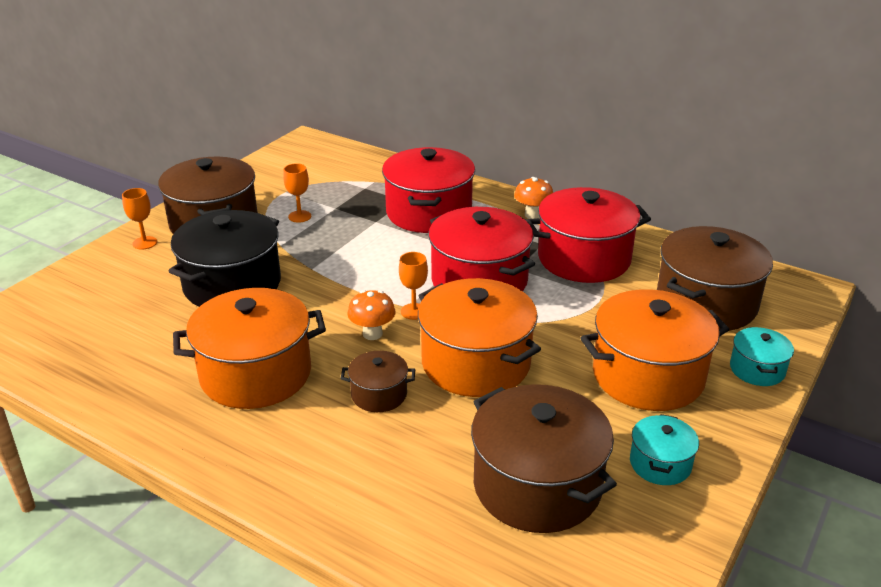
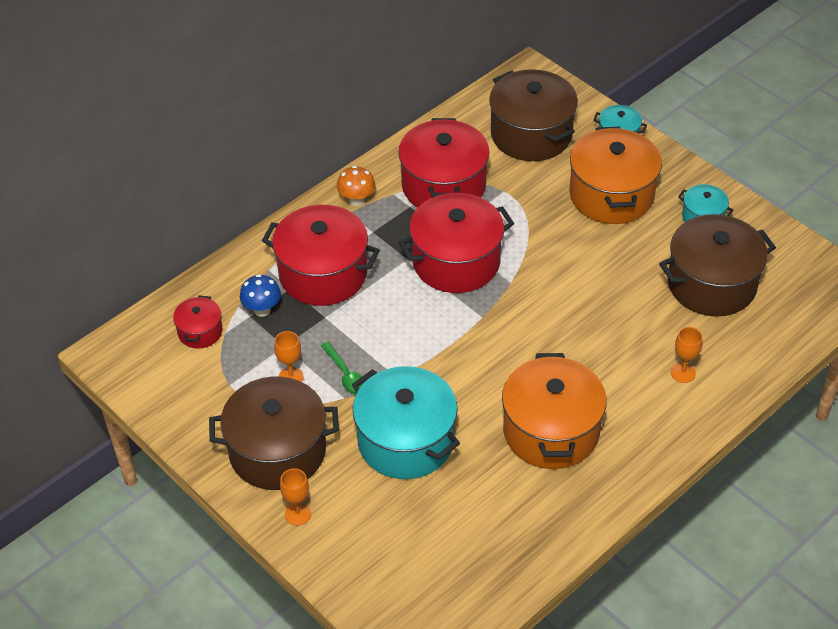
camera: 75 degrees left, 15 degrees up
black pot [169,210,281,307] -> turquoise pot [352,366,460,479]
brown pot [340,351,415,412] -> none
orange mushroom [347,290,396,340] -> none
orange goblet [399,252,428,320] -> orange goblet moved to [671,327,703,383]
orange pot [418,278,541,397] -> none
none -> red pot [173,295,223,349]
none -> blue mushroom [240,274,281,317]
none -> green spoon [321,341,366,394]

